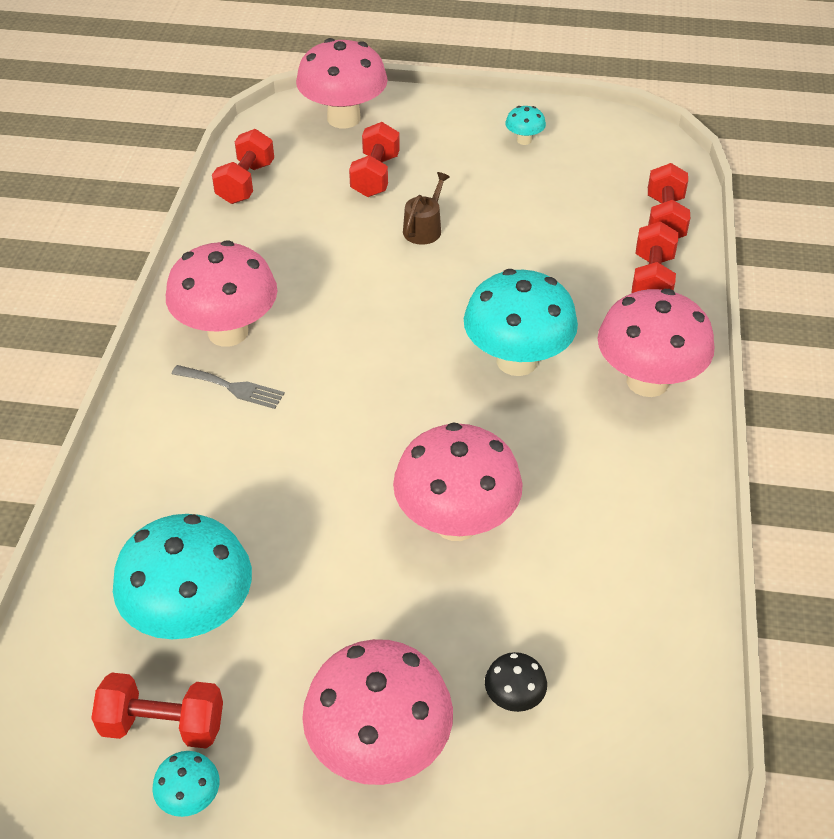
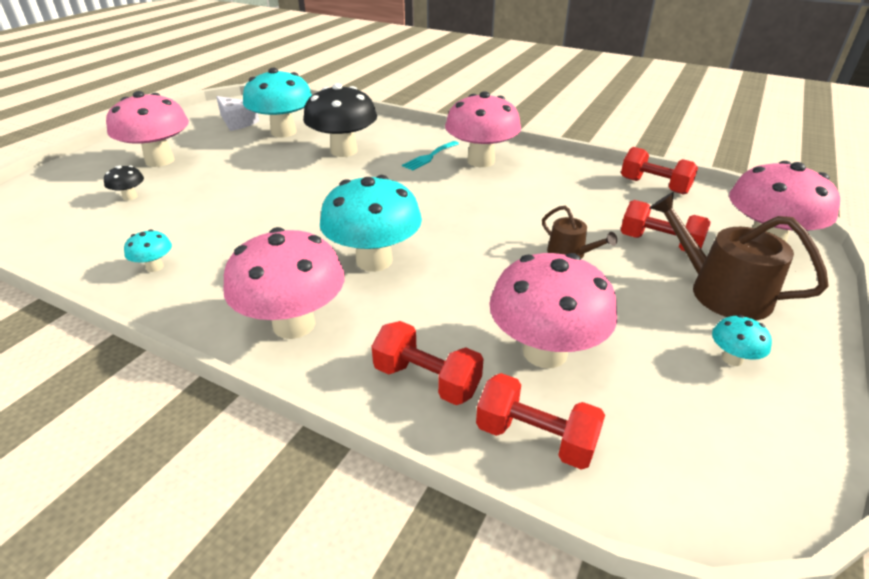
camera: 110 degrees right, 10 degrees down
red dumbbell [91,672,223,748] -> white cheese [216,96,259,131]
turquoise mushroom [152,751,220,817] -> turquoise mushroom moved to [124,229,172,272]
grey fork [172,365,285,409] -> turquoise fork [402,141,459,171]
pink mushroom [393,422,523,541] -> pink mushroom moved to [489,253,617,368]
none -> black mushroom [303,83,377,157]
none -> brown watering can [650,192,829,321]

